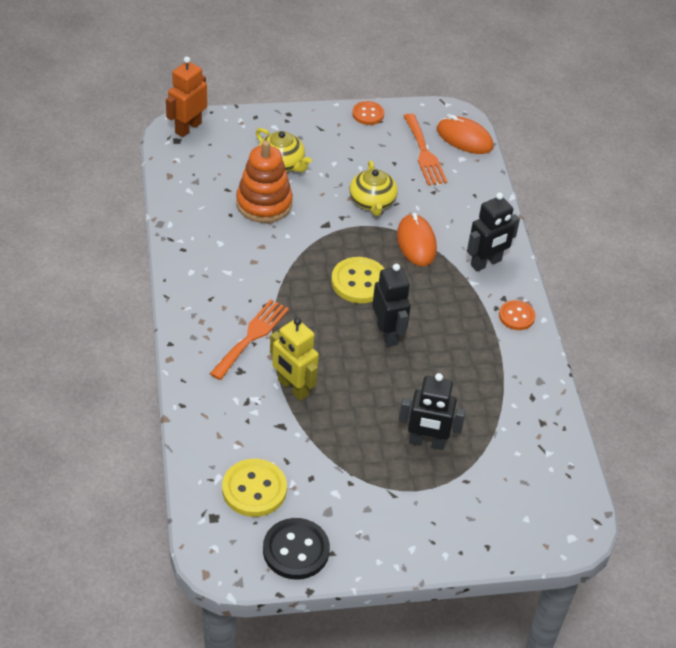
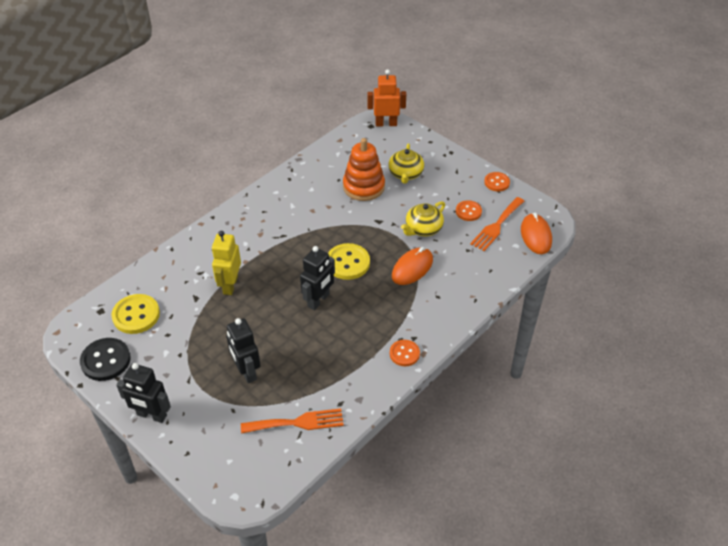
camera: 55 degrees right, 0 degrees up
orange fork [210,299,289,380] -> orange fork moved to [241,408,344,434]
black robot [467,193,520,272] -> black robot moved to [116,363,171,423]
none -> orange button [456,200,482,221]

